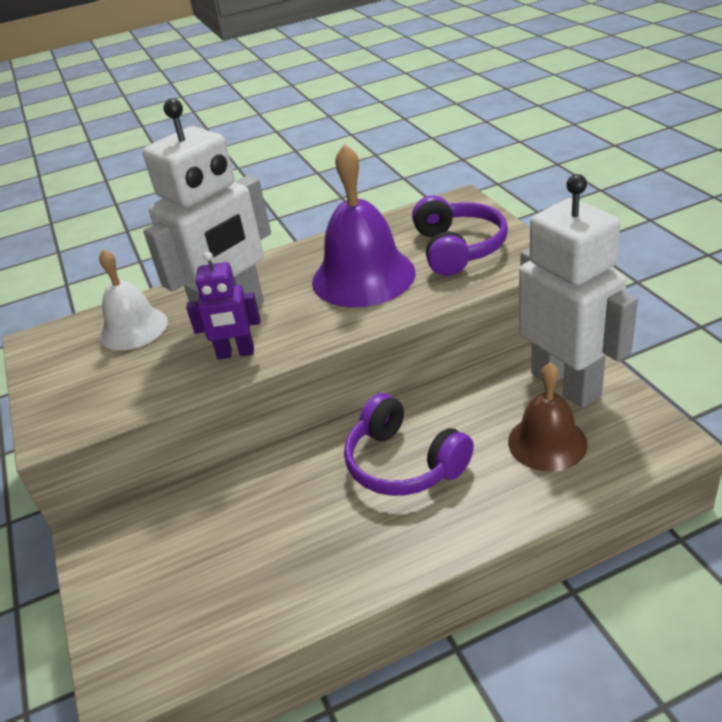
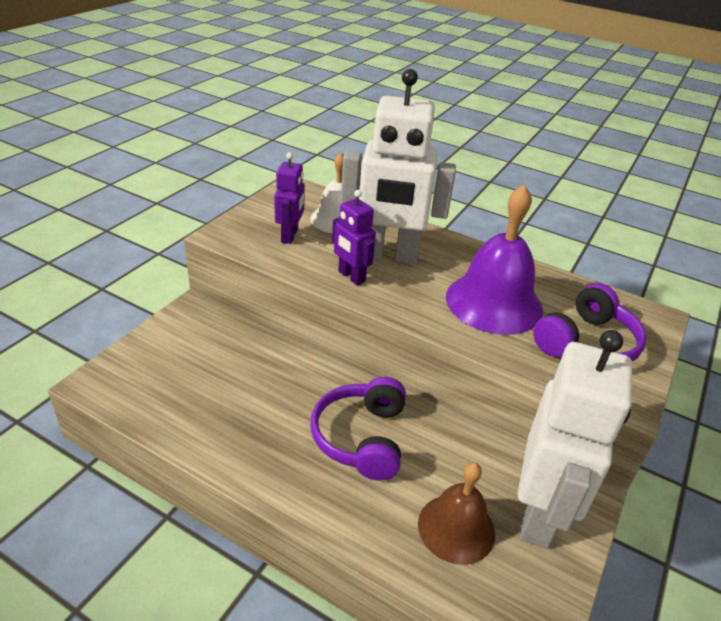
camera: 45 degrees right, 0 degrees up
none -> purple robot [274,152,305,244]

